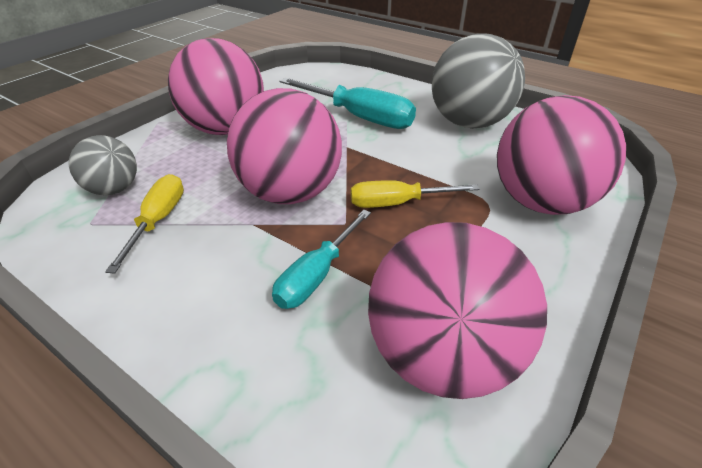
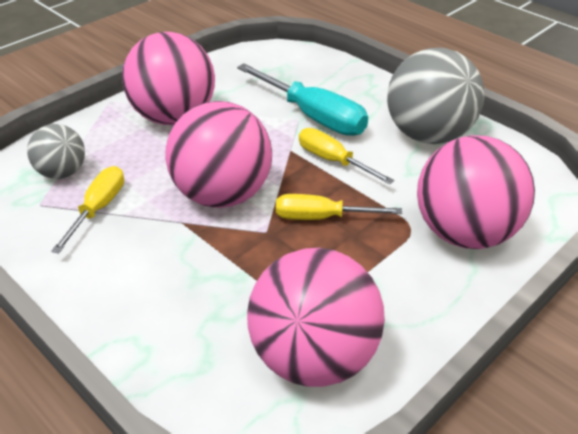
camera: 10 degrees right, 0 degrees up
turquoise screwdriver [272,210,371,309] -> none
none -> yellow screwdriver [299,128,394,184]

